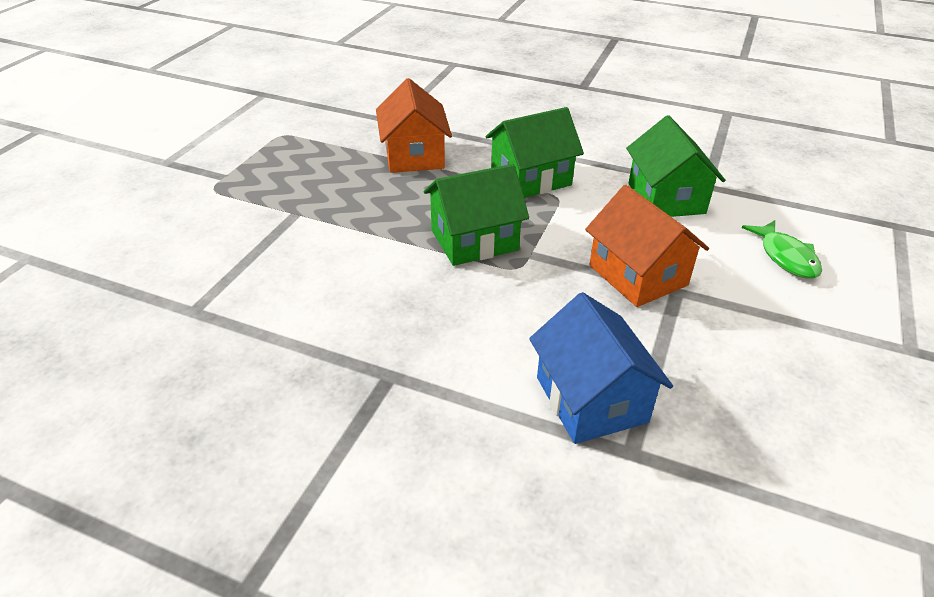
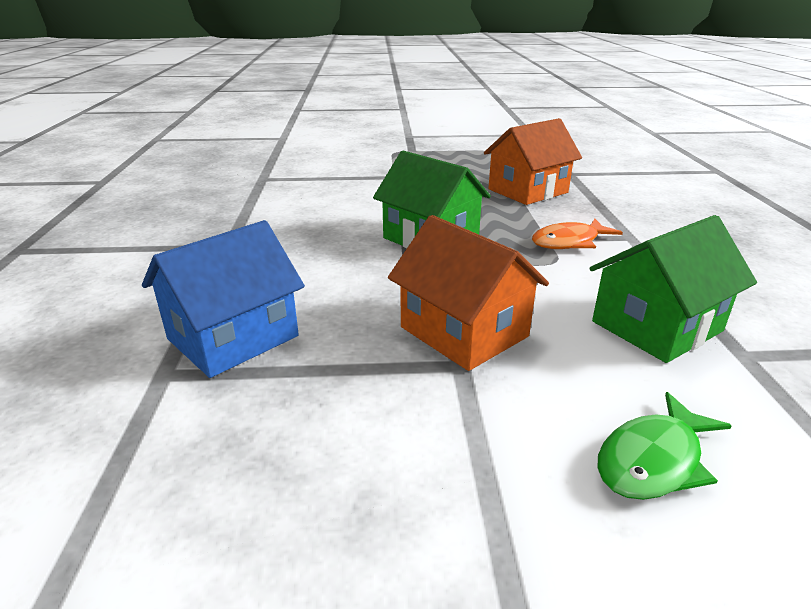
camera: 65 degrees right, 10 degrees down
green house [486,107,584,198] -> orange fish [532,219,623,249]
orange house [585,185,709,307] -> orange house turned 75 degrees counterclockwise [388,215,549,371]

